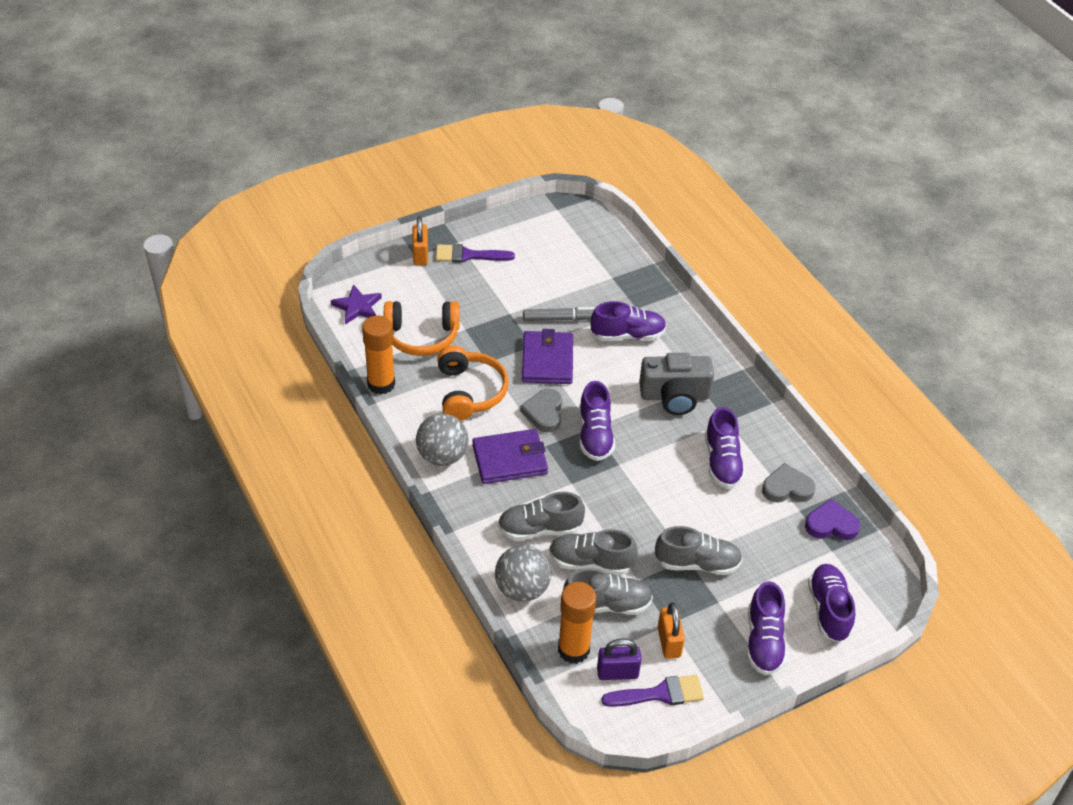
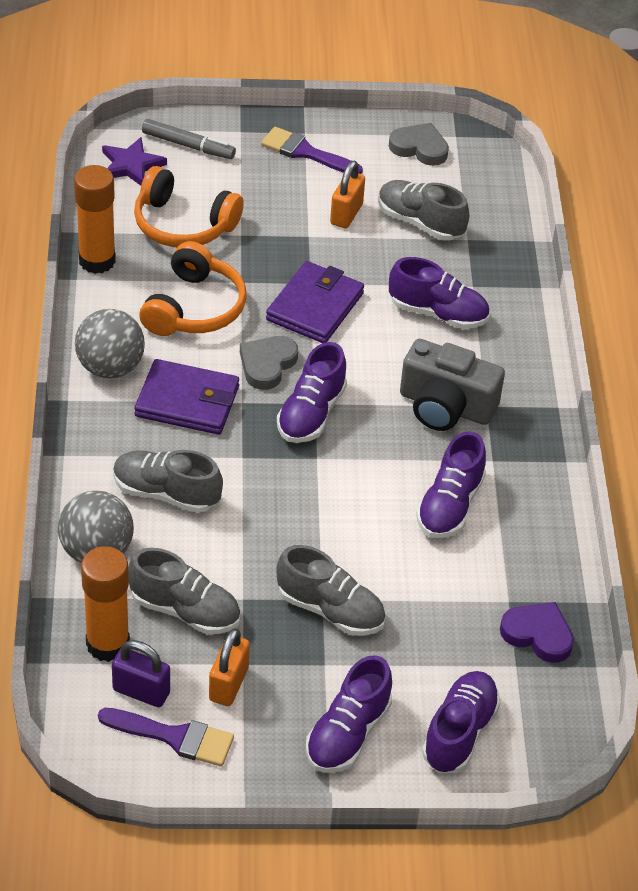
camera: 25 degrees right, 0 degrees up
orange padlock [412,216,428,265] -> orange padlock moved to [330,161,365,228]
grey marker [523,307,595,321] -> grey marker moved to [142,119,236,159]
grey shoe [549,529,638,575] -> grey shoe moved to [378,180,469,240]
grey heart [762,463,815,503] -> grey heart moved to [389,123,449,166]

